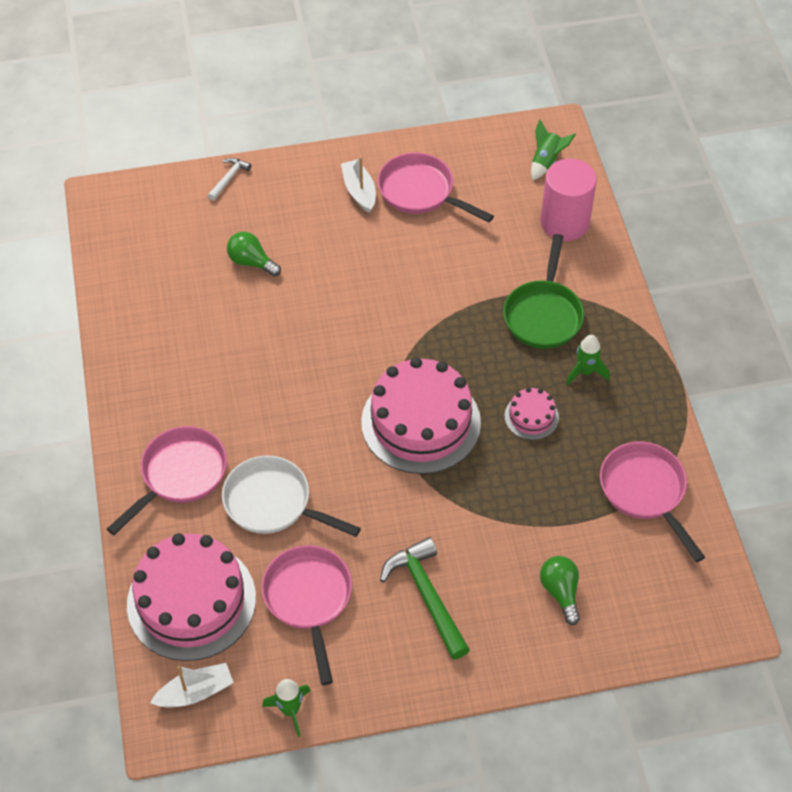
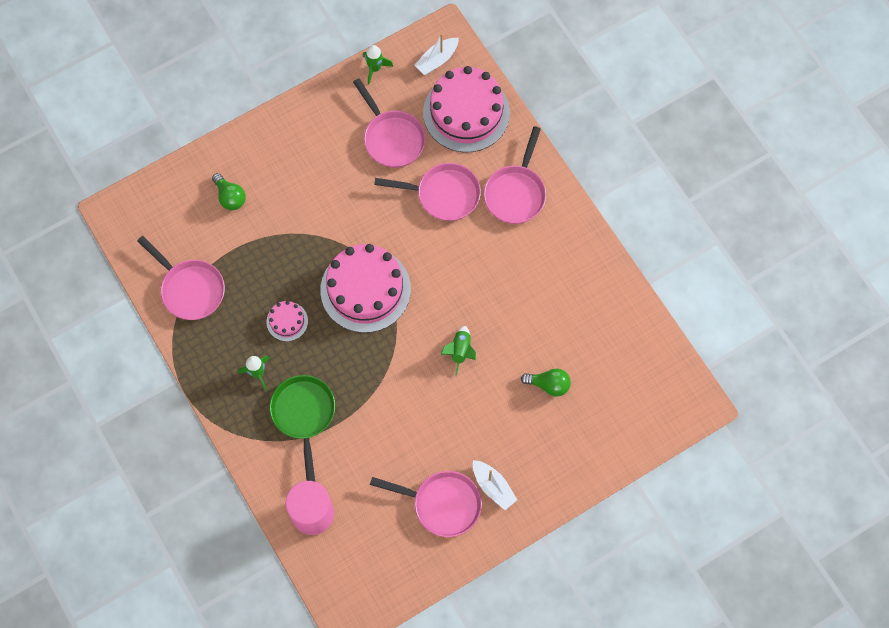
camera: 160 degrees right, 15 degrees up
white hammer [208,158,251,201] -> none
white pan [222,455,361,537] -> pink pan [374,163,481,221]
green hammer [380,537,470,659] -> none
green rocket [531,119,576,181] -> green rocket moved to [441,326,476,376]

